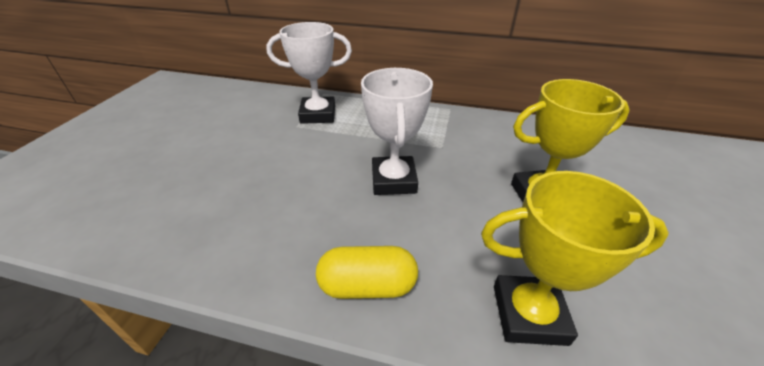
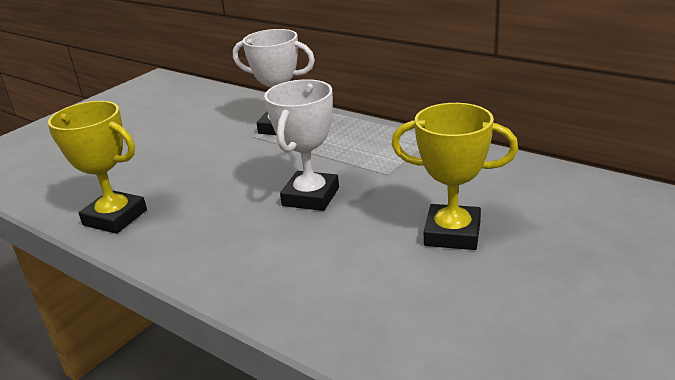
camera: 25 degrees right, 10 degrees down
yellow capsule [316,246,418,299] -> none
yellow trophy [481,171,669,346] -> yellow trophy moved to [48,101,147,234]

